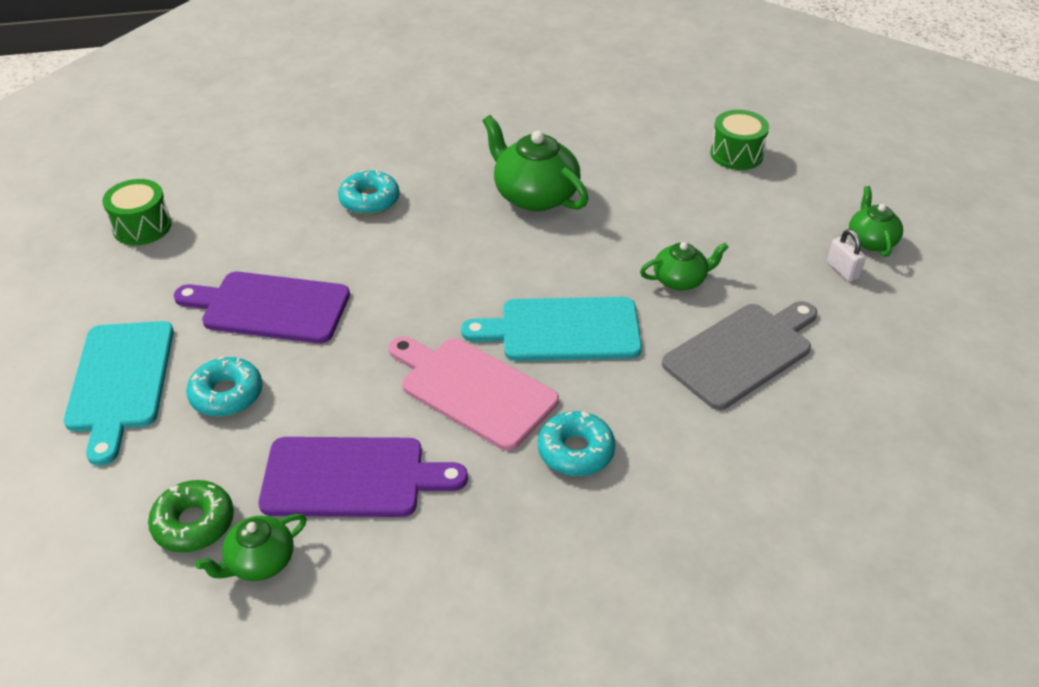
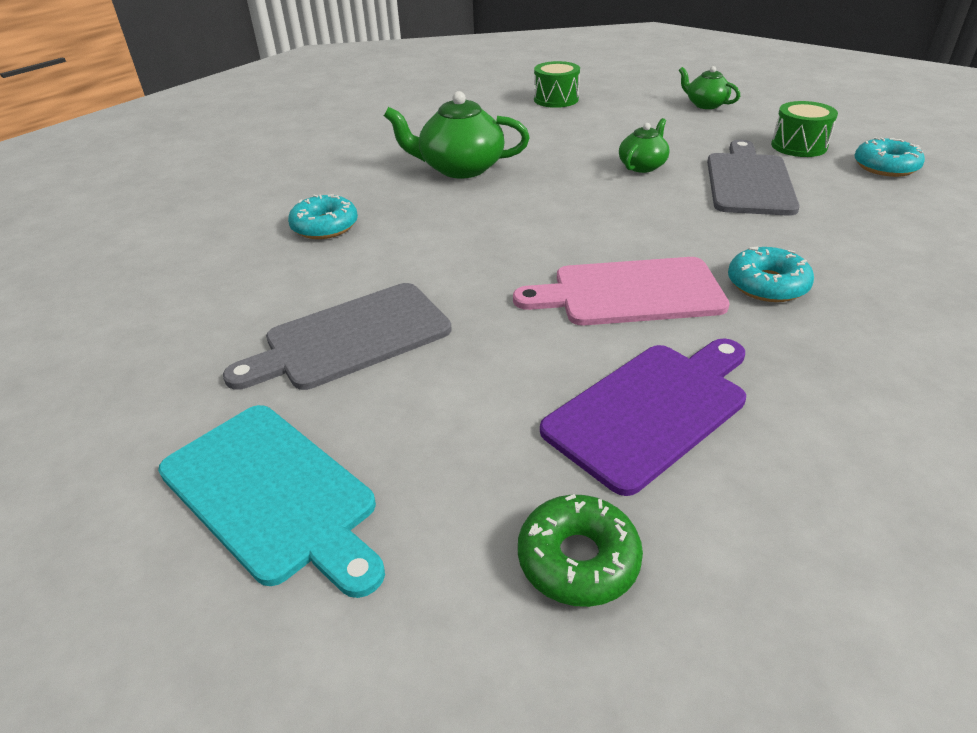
camera: 40 degrees left, 5 degrees down
green drum [102,179,172,245] -> green drum moved to [771,101,838,157]
purple cutting board [174,272,350,343] -> grey cutting board [223,283,452,390]
turquoise donut [186,356,262,417] -> turquoise donut moved to [855,137,925,177]
green teapot [195,514,307,581] -> none
turquoise cutting board [461,297,642,361] -> none
white padlock [827,229,866,282] -> none

